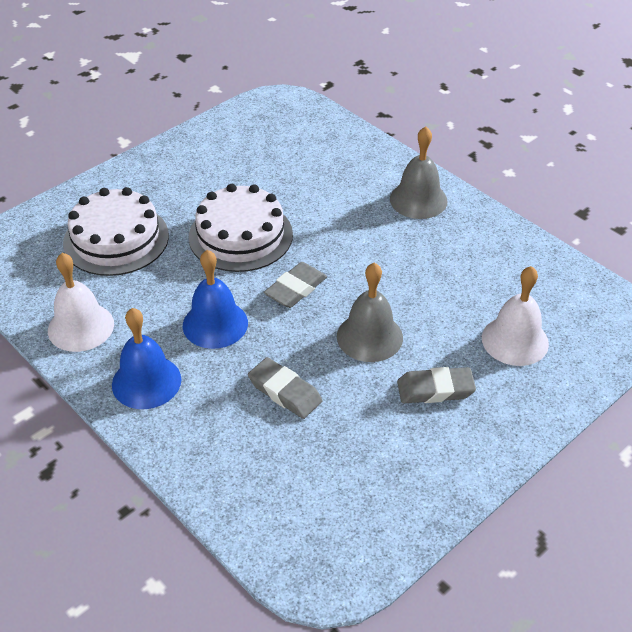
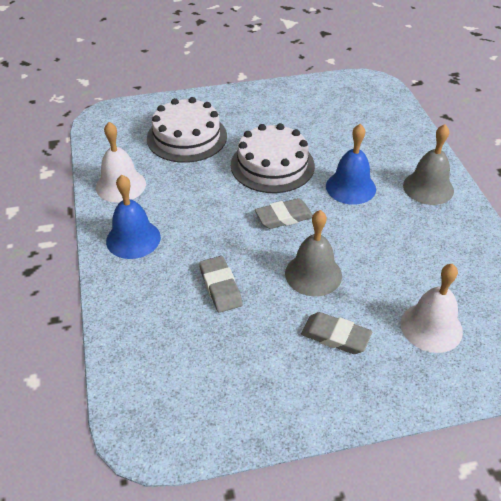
camera: 30 degrees right, 0 degrees up
blue bell [183,250,248,349] -> blue bell moved to [326,124,376,205]

